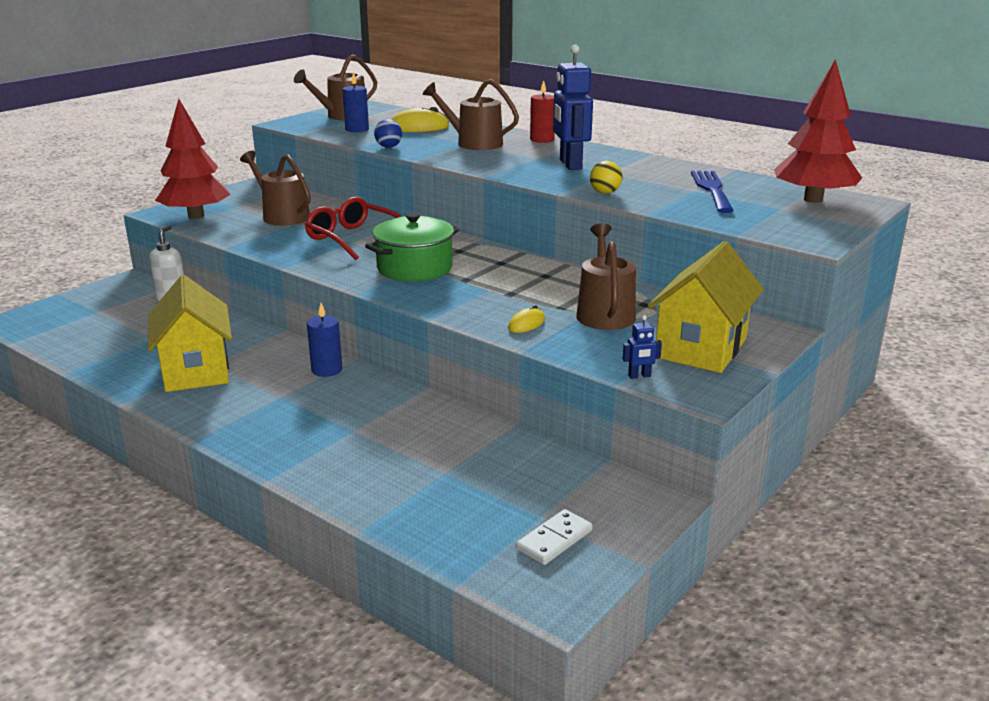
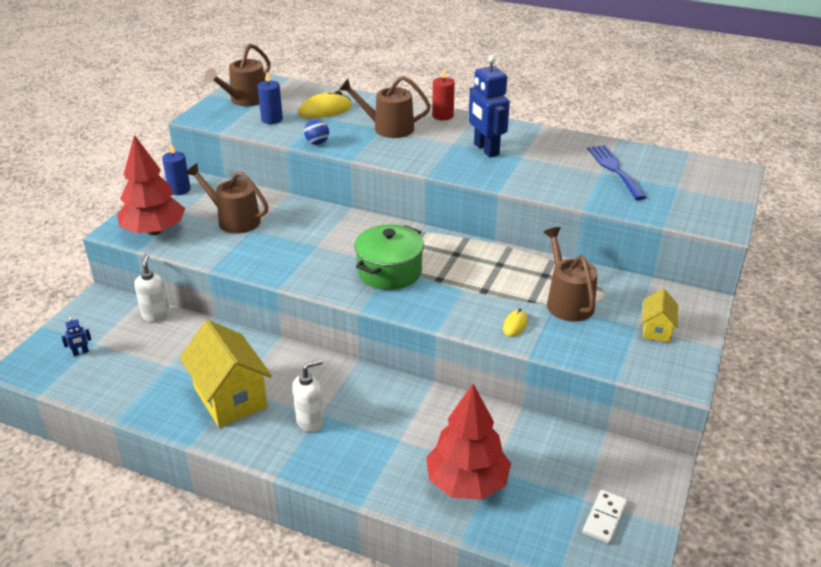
camera: 15 degrees left, 10 degrees up
red glasses [305,197,402,260] -> none
blue candle [307,303,342,377] -> blue candle moved to [162,144,190,195]
yellow ball [590,161,623,194] -> none
blue robot [623,315,662,379] -> blue robot moved to [61,317,92,356]
yellow house [648,241,764,373] -> yellow house [642,289,678,342], size x0.50
red tree [774,59,862,203] -> red tree moved to [426,384,511,500]
none -> white soap dispenser [293,359,323,432]

